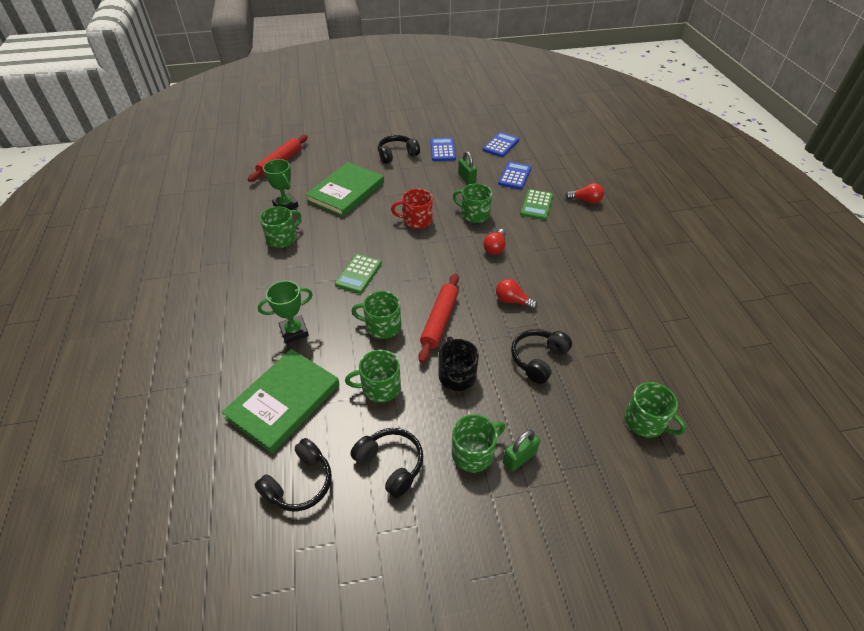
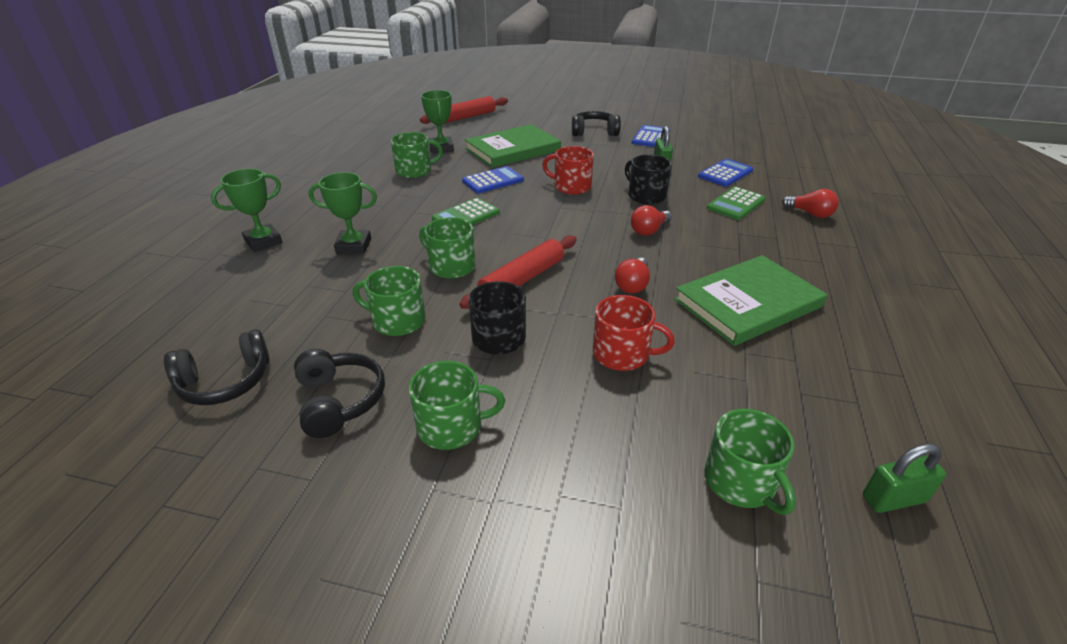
camera: 25 degrees right, 10 degrees down
green book [221,349,340,453] -> green book moved to [674,255,827,346]
green mug [453,183,492,223] -> black mug [625,155,672,205]
blue calculator [483,132,519,157] -> blue calculator moved to [462,166,524,194]
red light bulb [496,279,538,310] -> red light bulb turned 120 degrees counterclockwise [615,258,650,293]
green padlock [503,430,540,472] -> green padlock moved to [863,443,946,513]
black headphones [511,329,572,384] -> red mug [593,295,675,371]
none -> green trophy [211,169,282,252]

